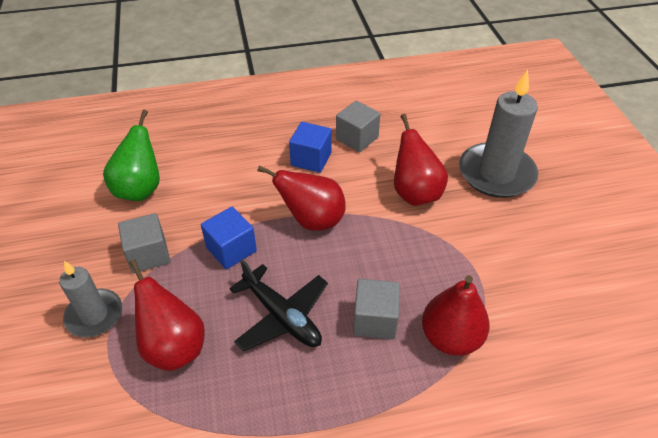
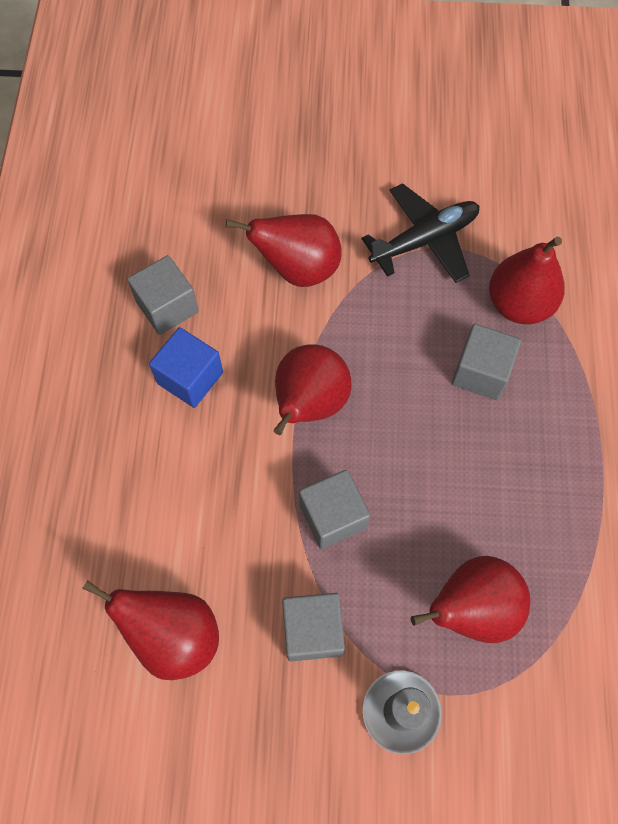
camera: 75 degrees left, 20 degrees up
green pear [103,110,160,201] -> red pear [82,580,219,680]
blue cube [201,207,257,269] -> grey cube [299,470,370,549]
black plane [229,259,328,352] -> black plane moved to [362,183,479,283]
grey candle [459,70,538,198] -> none

